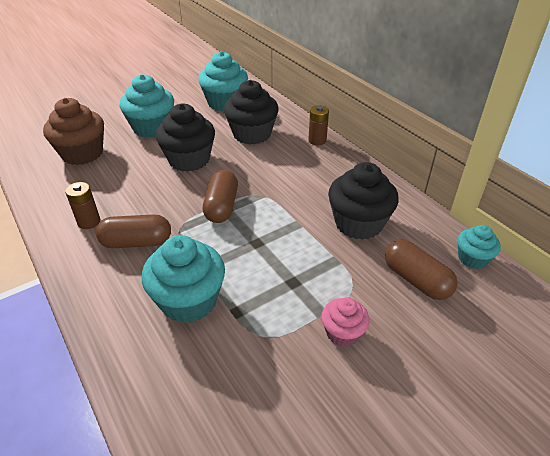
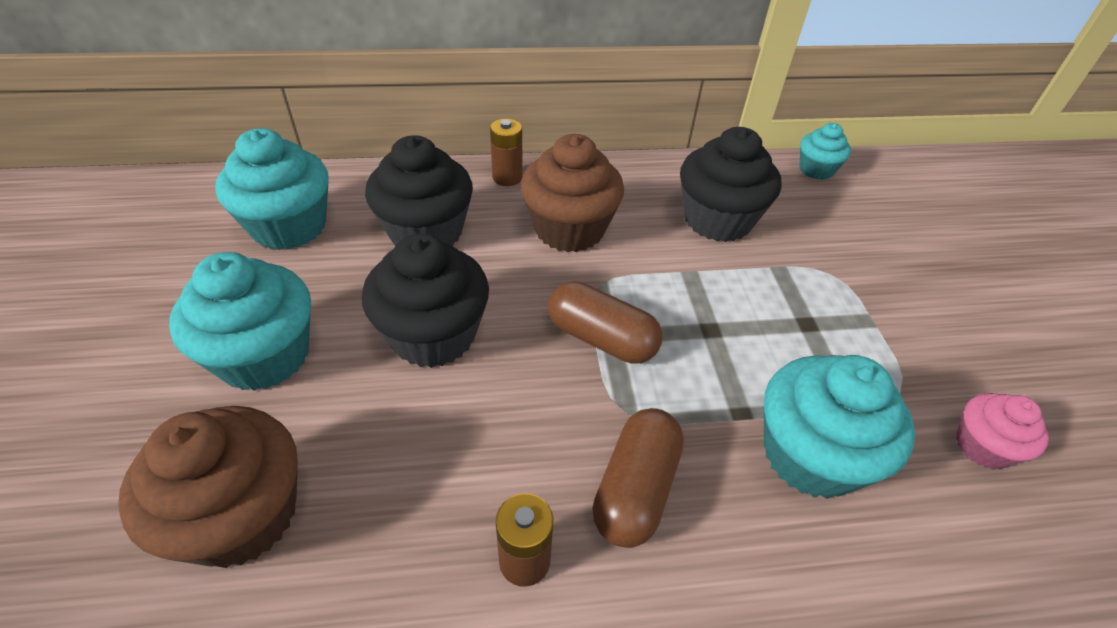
camera: 65 degrees left, 5 degrees up
pink cupcake [321,298,369,347] -> pink cupcake moved to [956,393,1049,470]
brown capsule [385,240,458,300] -> none
none -> brown cupcake [521,134,624,252]

